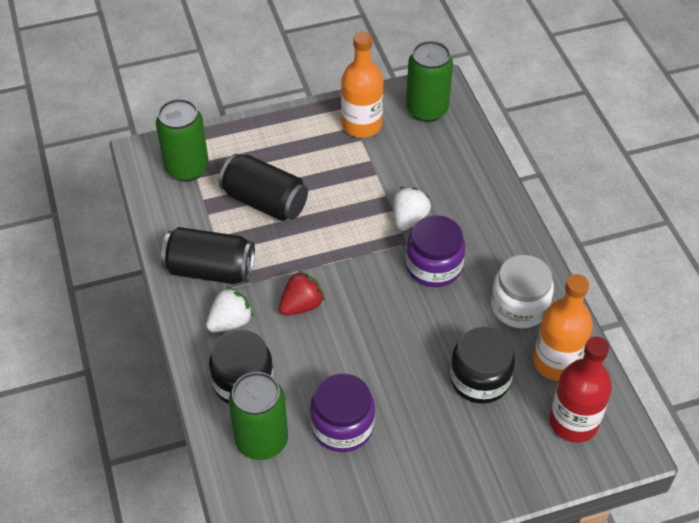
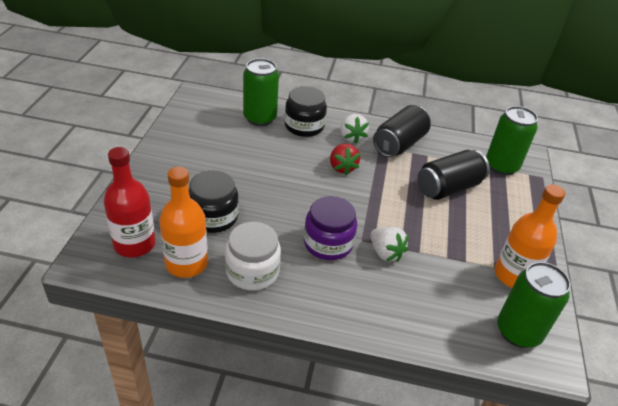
camera: 115 degrees right, 10 degrees down
purple jar [310,373,375,452] -> none

